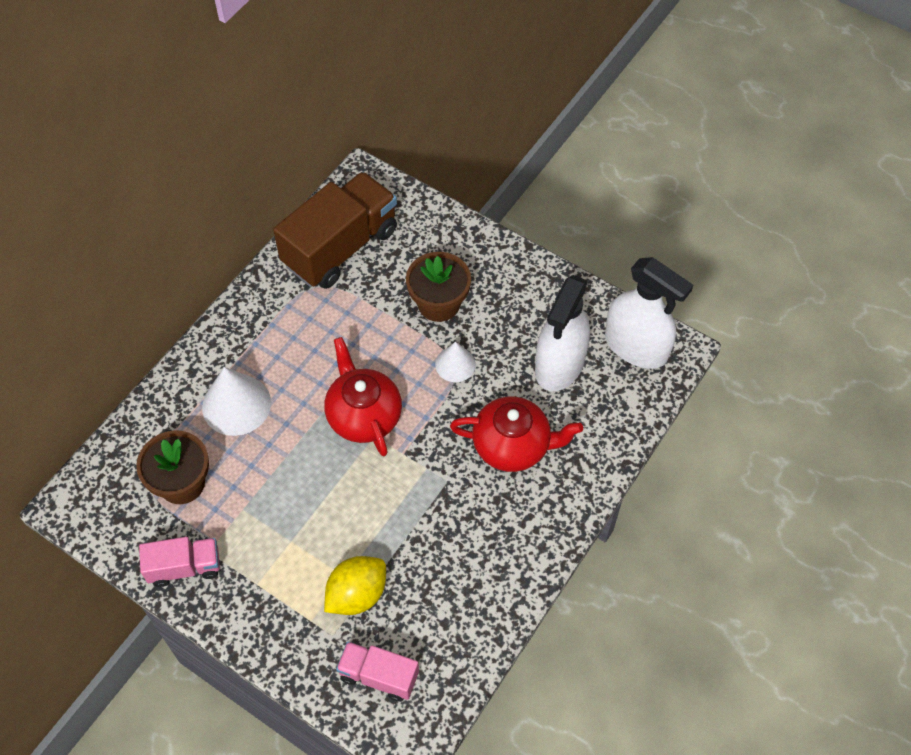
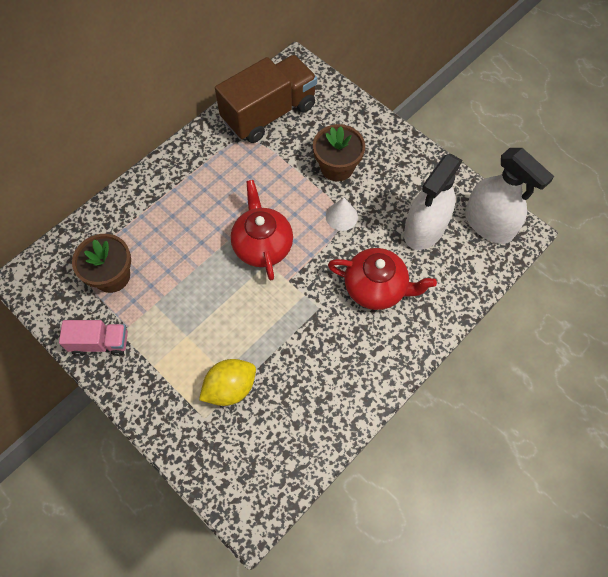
camera: 10 degrees right, 5 degrees up
white cone [202,367,271,436] -> none
pink truck [336,641,419,702] -> none

